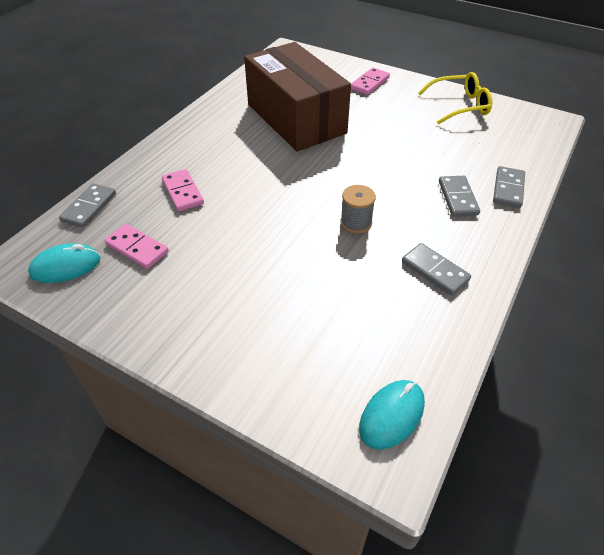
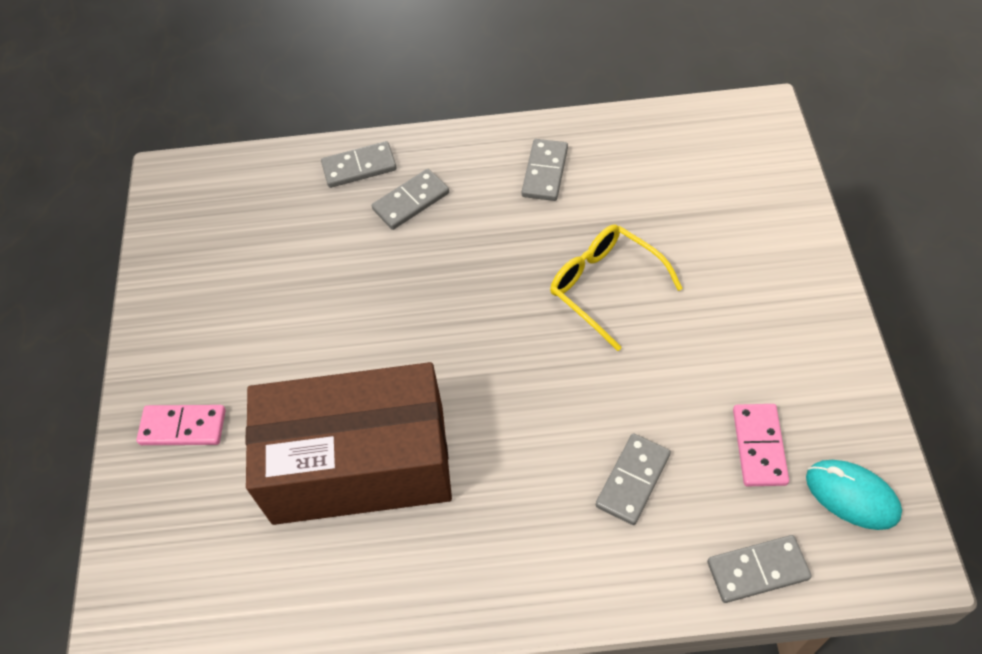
camera: 120 degrees left, 10 degrees up
pink domino [162,169,204,211] -> grey domino [596,433,671,525]
brown box [244,42,351,151] -> brown box turned 60 degrees clockwise [245,362,452,525]
grey spool [340,185,376,234] -> none
turquoise mouse [359,380,425,450] -> none
yellow glasses [418,72,492,125] -> yellow glasses moved to [550,225,683,351]

